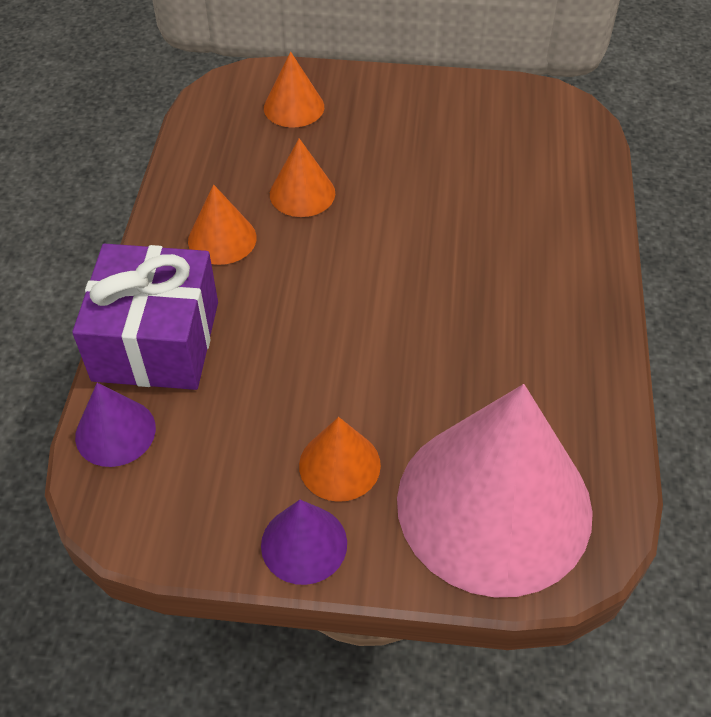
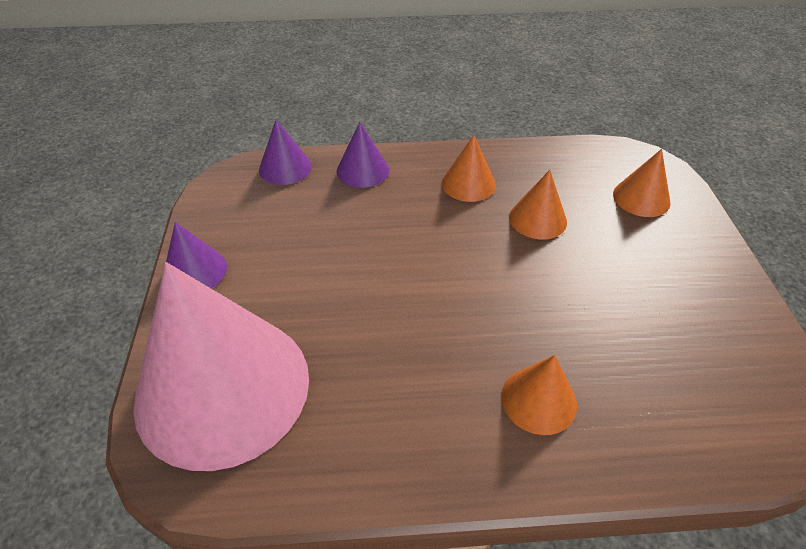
camera: 80 degrees right, 5 degrees down
purple gift [72,244,218,390] -> purple cone [337,122,389,188]
orange cone [299,417,381,502] -> orange cone moved to [501,355,577,435]

